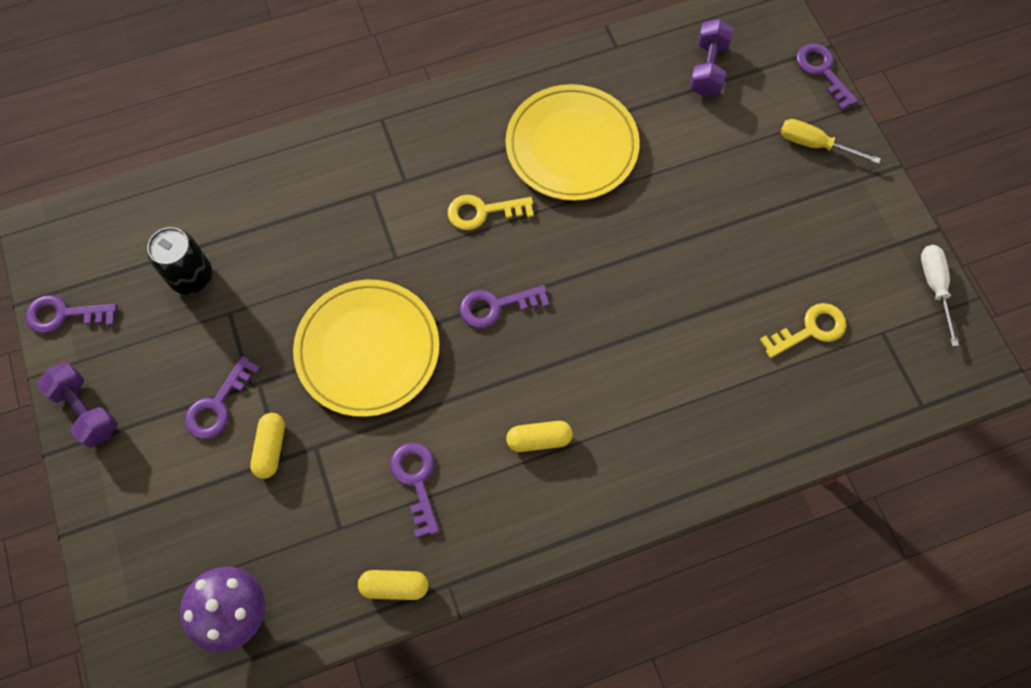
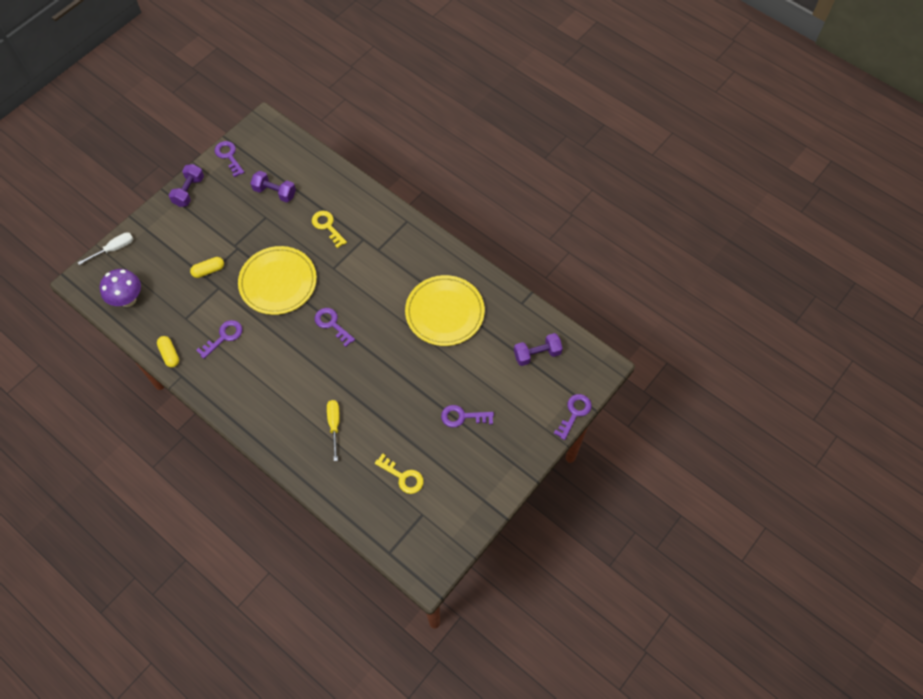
camera: 60 degrees right, 5 degrees down
black can [147,227,212,294] -> purple dumbbell [250,171,296,203]
purple key [185,356,260,439] -> purple key moved to [441,405,494,427]
yellow key [448,195,534,230] -> yellow key moved to [312,211,347,248]
yellow capsule [506,421,573,452] -> none
yellow screwdriver [780,119,881,164] -> yellow screwdriver moved to [327,400,340,461]
white screwdriver [921,245,959,346] -> white screwdriver moved to [78,232,133,265]

